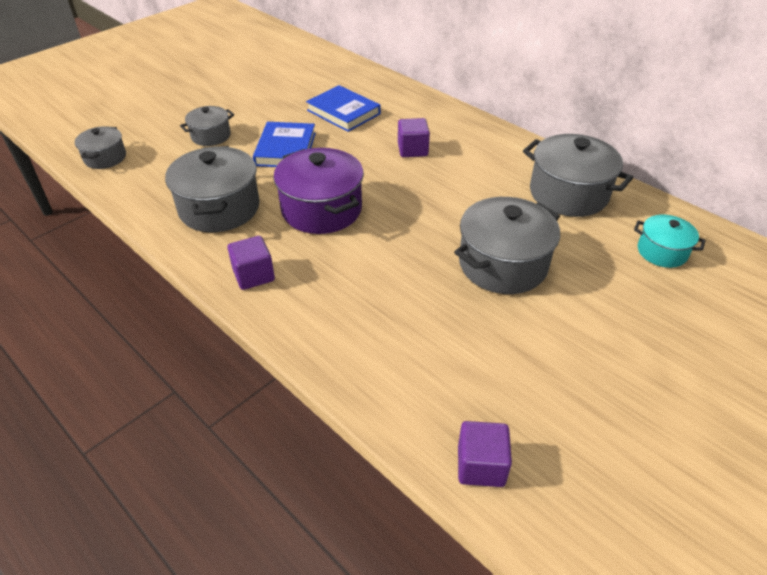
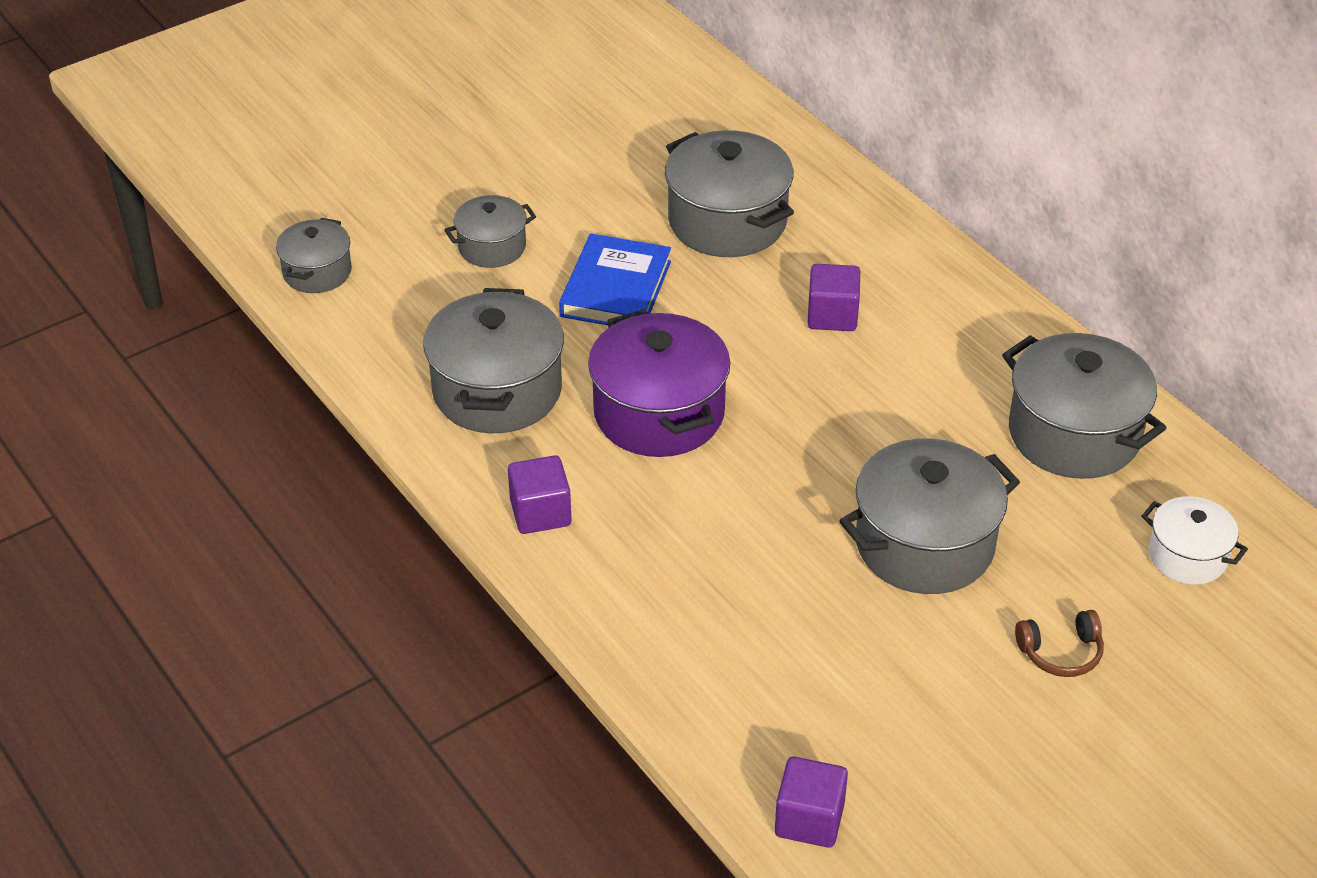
camera: 10 degrees right, 0 degrees up
blue book [306,85,381,132] -> grey pot [665,130,794,257]
turquoise pot [634,215,706,268] -> white pot [1141,496,1248,584]
none -> brown headphones [1015,610,1104,677]

